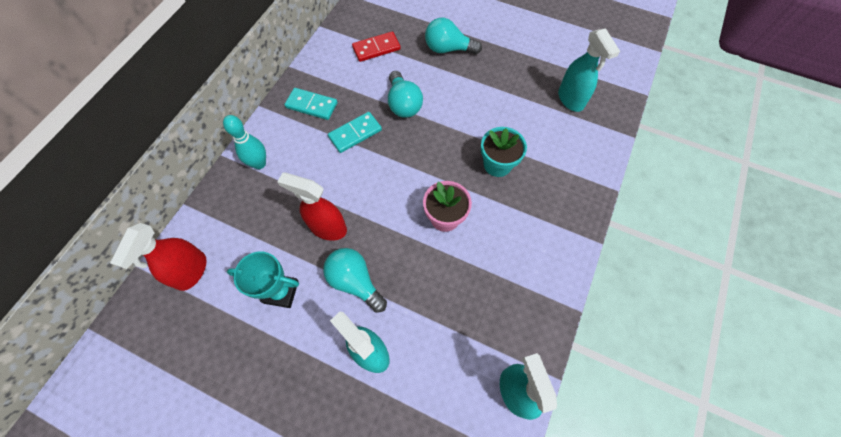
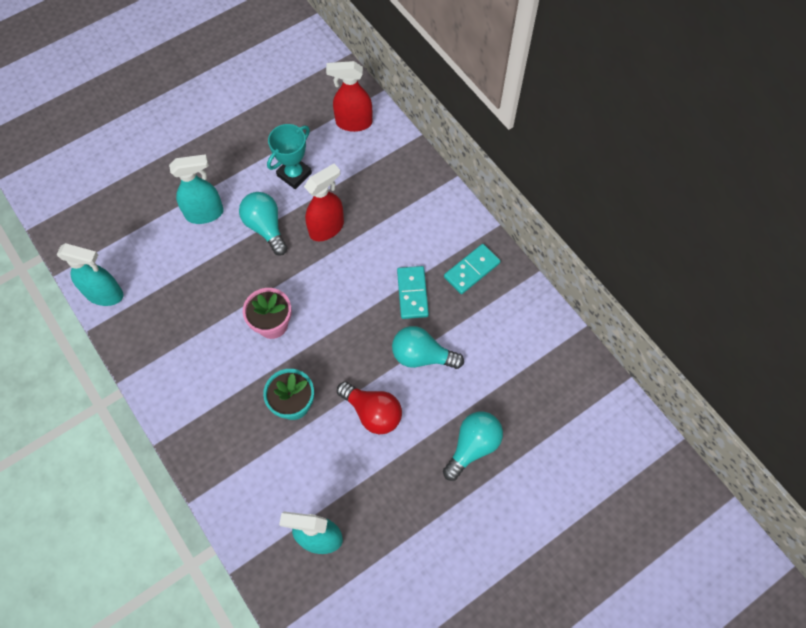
camera: 120 degrees right, 0 degrees up
red spray bottle [110,223,207,291] -> red spray bottle turned 45 degrees counterclockwise [326,61,372,132]
turquoise bowling pin [223,115,266,169] -> none
turquoise light bulb [323,248,387,313] -> turquoise light bulb turned 105 degrees counterclockwise [239,192,288,256]
red domino [352,31,401,62] -> none
none -> red light bulb [337,382,402,434]

